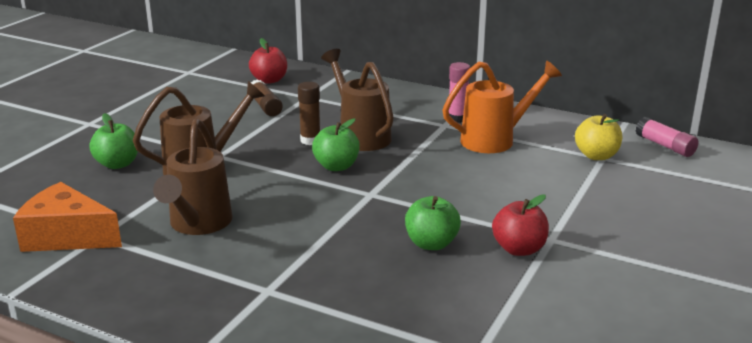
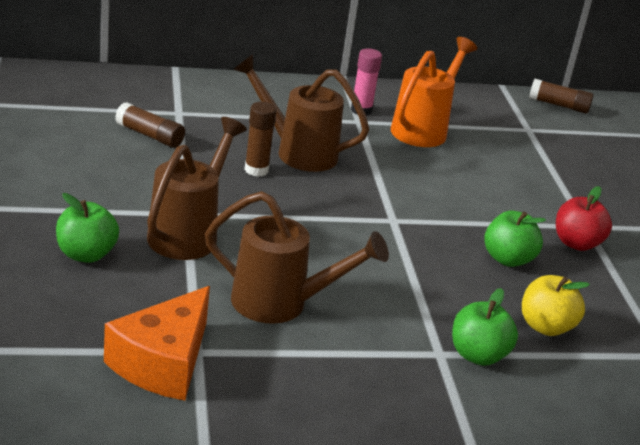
camera: 40 degrees left, 5 degrees up
orange cheese [13,182,122,252] -> orange cheese turned 45 degrees counterclockwise [104,286,210,401]
brown watering can [153,119,233,235] -> brown watering can turned 45 degrees counterclockwise [205,191,389,324]
red apple [249,38,287,84] -> none
green apple [312,119,360,171] -> green apple moved to [452,288,518,366]
yellow apple [575,114,622,160] -> yellow apple moved to [522,275,590,336]
pink glue stick [636,117,698,157] -> brown glue stick [529,79,594,114]

